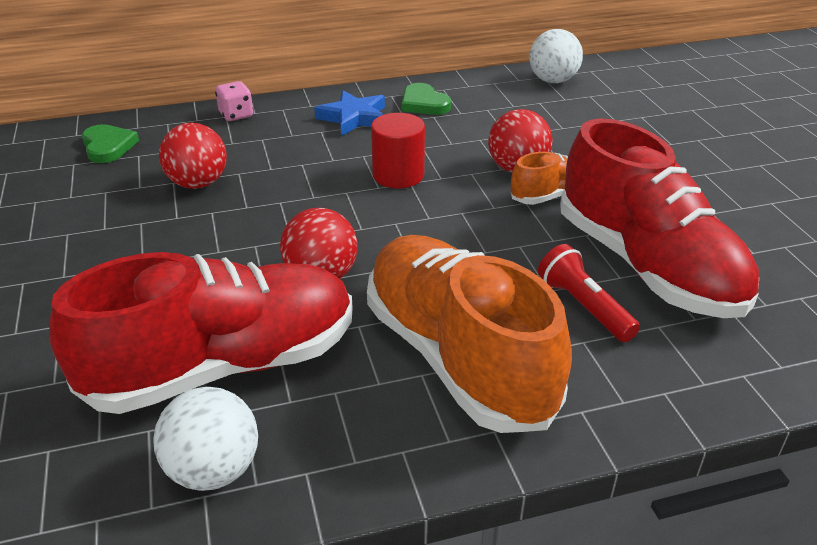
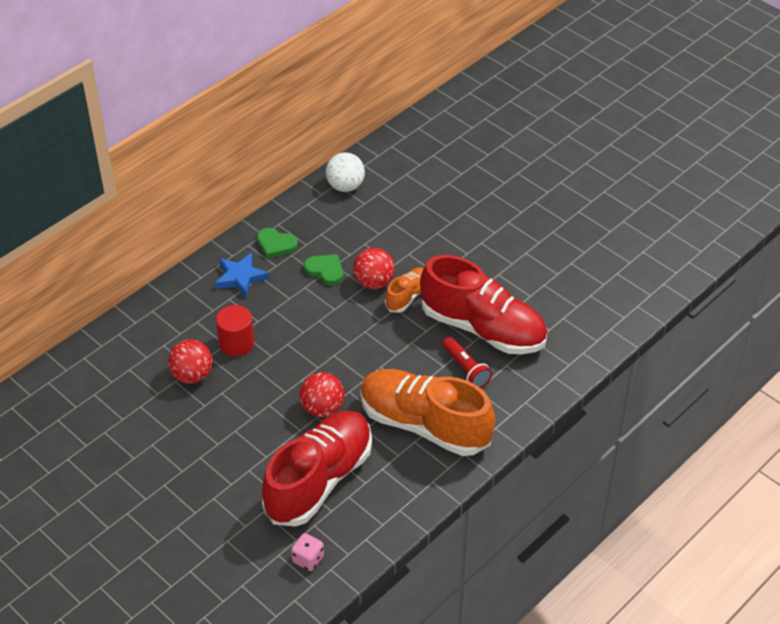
camera: 30 degrees left, 10 degrees up
green heart [82,124,139,163] -> green heart moved to [304,254,343,286]
white ball [153,387,258,491] -> none
pink dice [215,81,253,121] -> pink dice moved to [291,533,324,571]
red cylinder [371,113,425,188] -> red cylinder moved to [216,305,254,356]
red flashlight [538,244,640,342] -> red flashlight turned 150 degrees counterclockwise [442,337,492,388]

